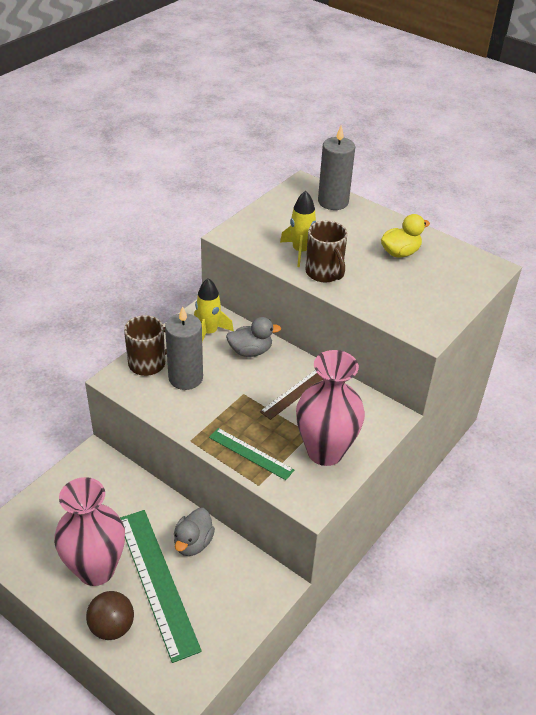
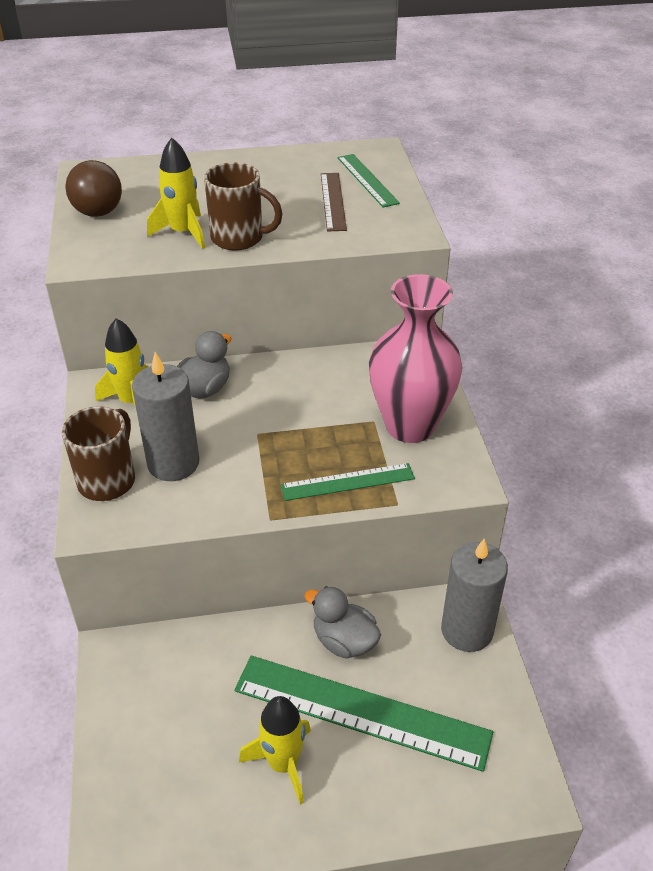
camera: 45 degrees left, 0 degrees up
pink vase [54,477,125,586] -> yellow rocket [239,696,311,804]
brown ball [86,591,134,640] -> brown ball moved to [65,160,122,217]
grey duck [174,508,215,556] -> grey duck turned 150 degrees clockwise [304,586,381,659]
brown ruler [260,370,323,420] -> brown ruler moved to [321,173,347,231]
grey candle [318,126,355,210] -> grey candle moved to [441,539,508,652]
yellow duck [381,214,430,257] -> none
none -> green ruler [337,154,400,207]

